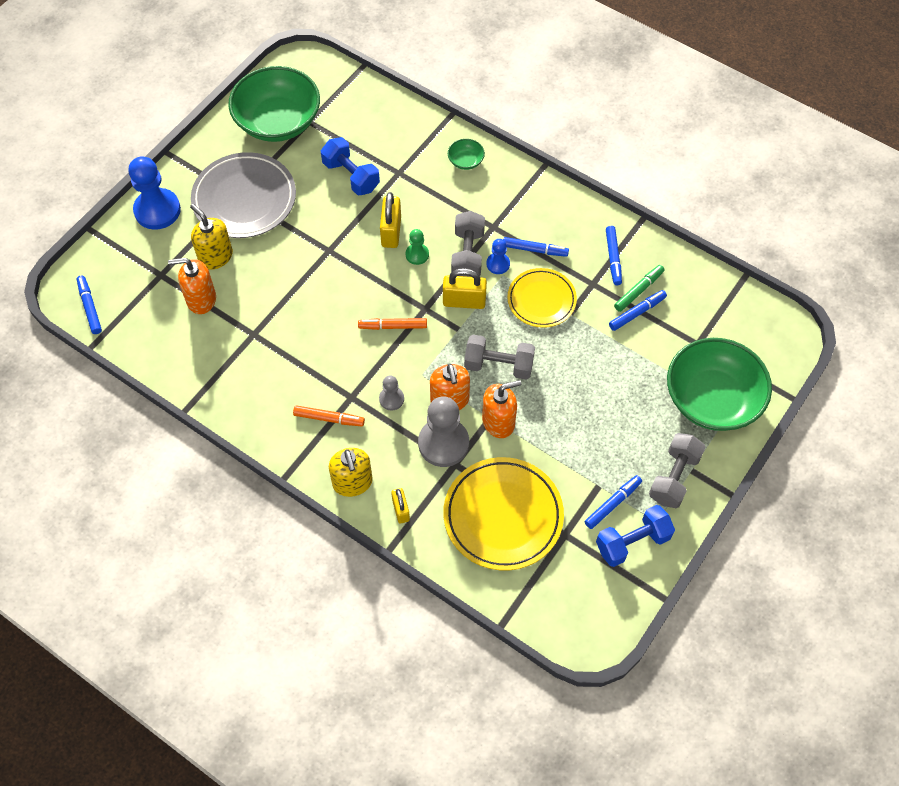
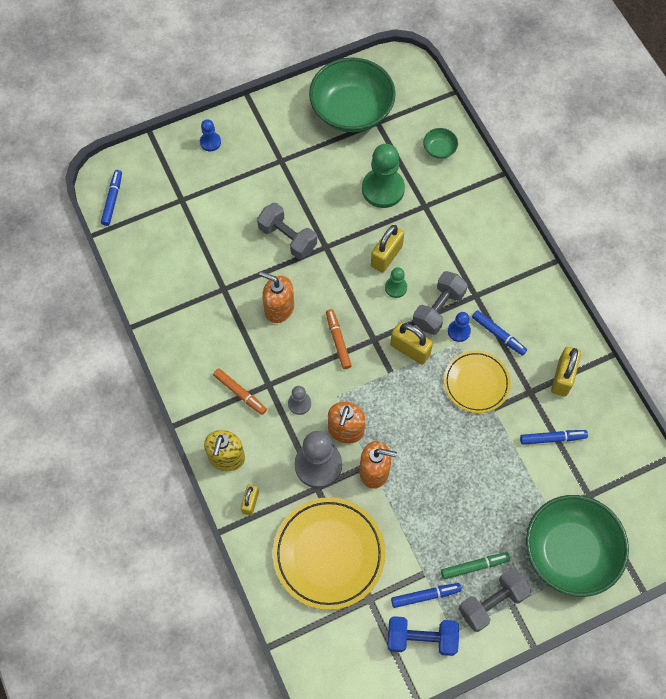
camera: 30 degrees right, 5 degrees up
blue pawn [128,156,181,230] -> blue pawn [200,119,221,151], size x0.50
orange soap dispenser [168,258,216,314] -> orange soap dispenser moved to [259,271,294,323]
yellow soap dispenser [190,204,233,270] -> none
grey plate [191,152,296,238] -> none
blue dumbbell [321,137,380,195] -> green pawn [362,144,405,208]
orange marker [358,318,427,330] -> orange marker turned 45 degrees clockwise [326,309,352,369]
green bowl [448,139,485,170] -> green bowl moved to [423,128,458,159]
grey dumbbell [464,335,535,380] -> grey dumbbell moved to [257,203,317,259]
blue marker [606,226,622,285] -> yellow padlock [551,347,581,397]
green marker [614,265,665,312] -> green marker moved to [441,552,510,579]

